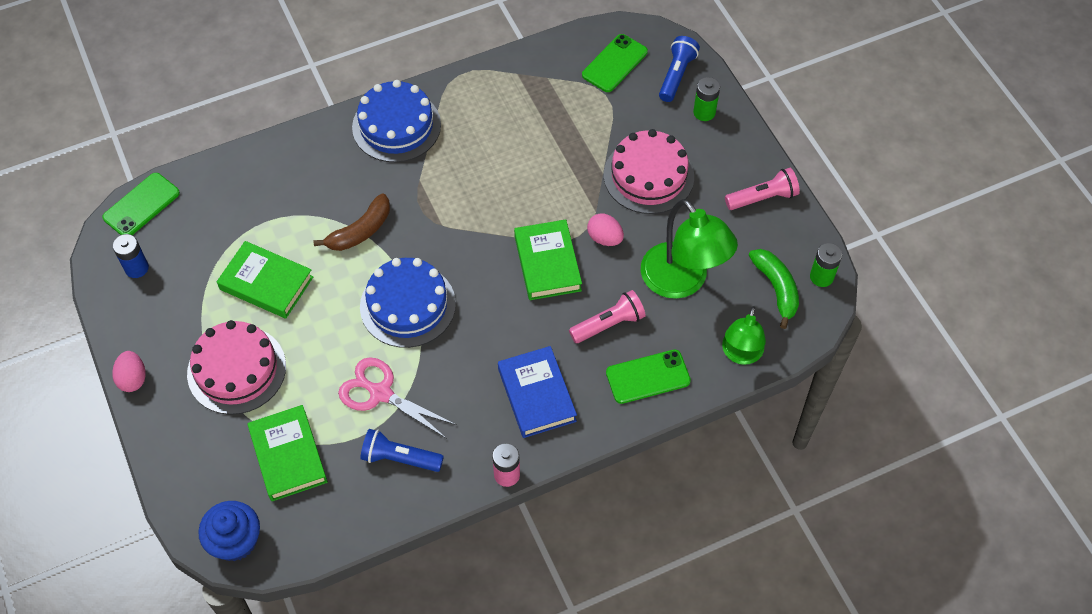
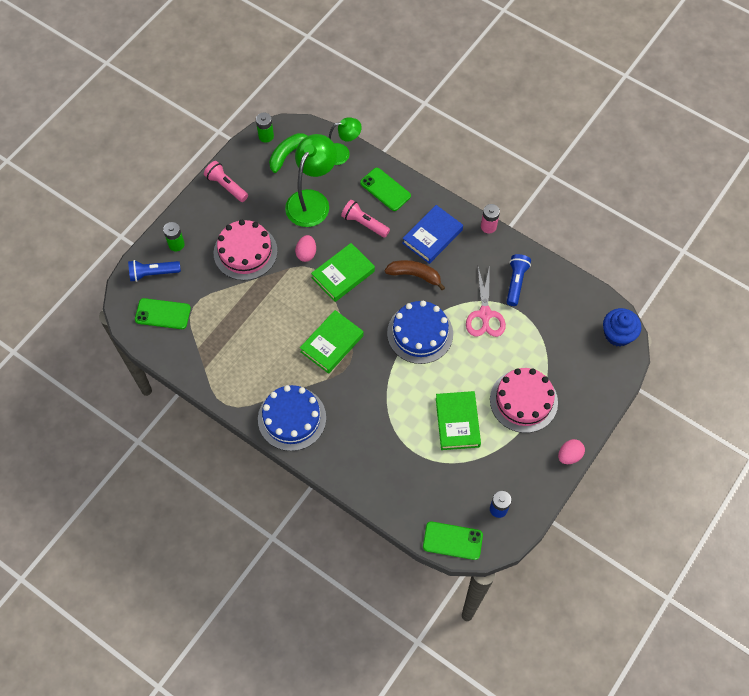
camera: 120 degrees left, 5 degrees up
green book [247,405,328,501] -> green book moved to [300,310,364,374]
brown banana [313,193,390,251] -> brown banana moved to [385,260,445,291]
blue flashlight [360,429,444,472] -> blue flashlight turned 150 degrees counterclockwise [507,254,531,306]

